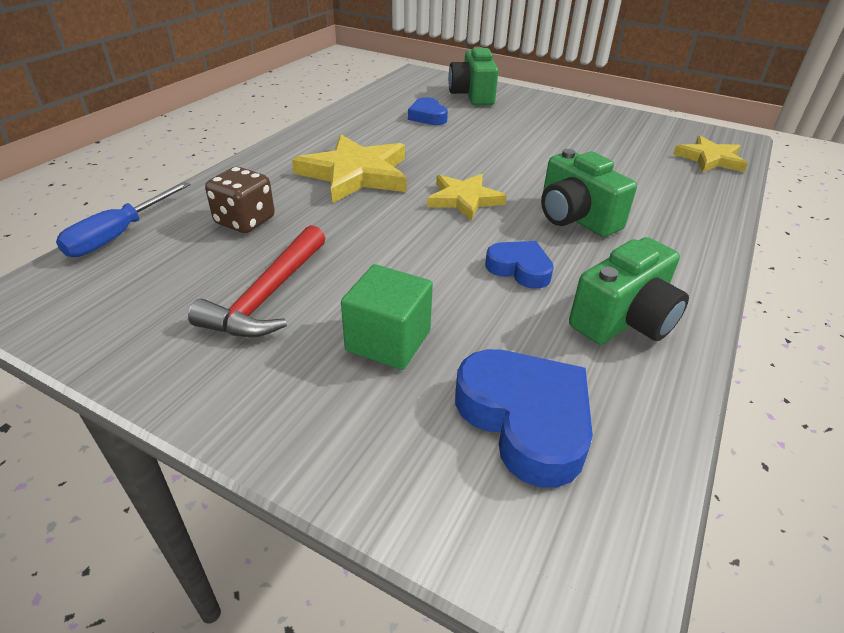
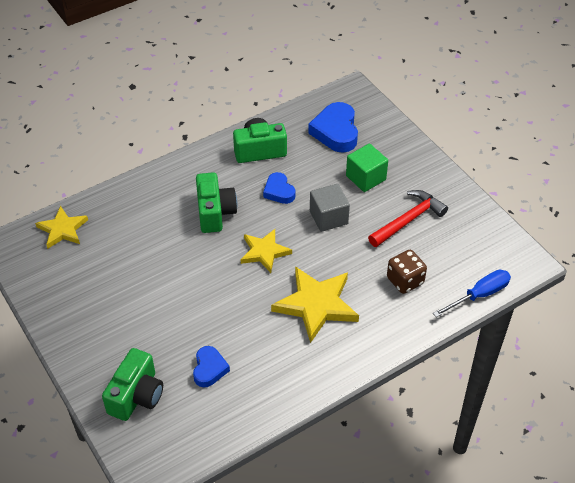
camera: 150 degrees left, 10 degrees up
none -> grey cube [310,184,350,232]

